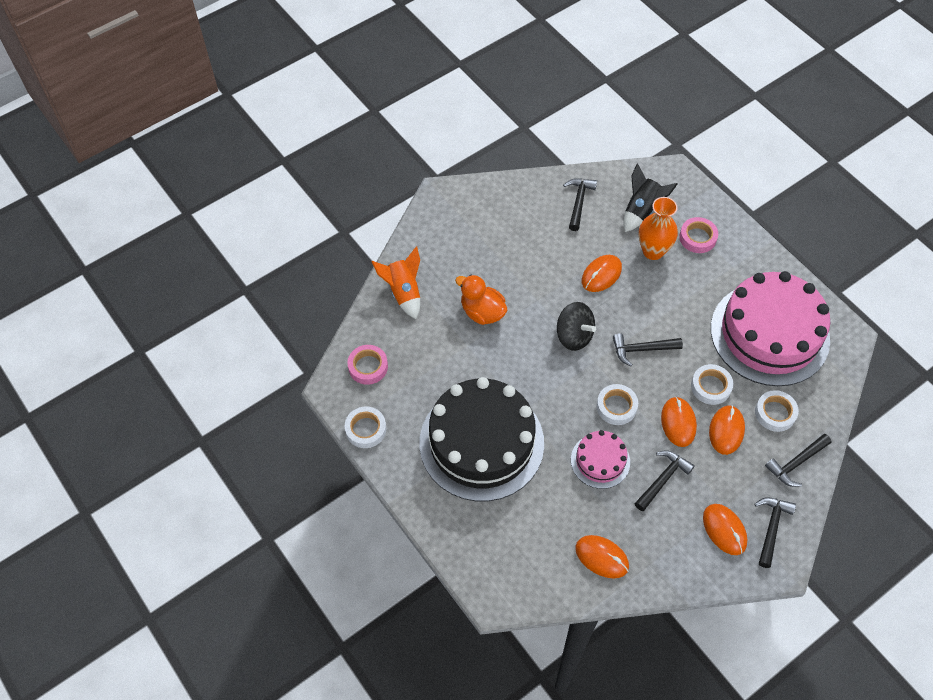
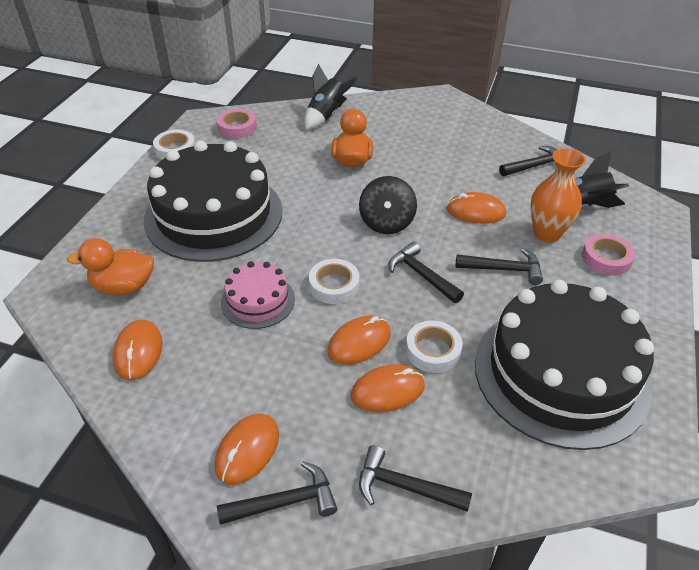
camera: 55 degrees right, 15 degrees down
orange rocket [371,246,420,319] -> black rocket [305,64,358,129]
black hammer [635,450,695,511] -> black hammer moved to [456,248,543,285]
pink cake [711,271,830,386] -> black cake [475,280,654,450]
white tape [755,390,799,432] -> none
none -> orange duck [67,238,154,295]

